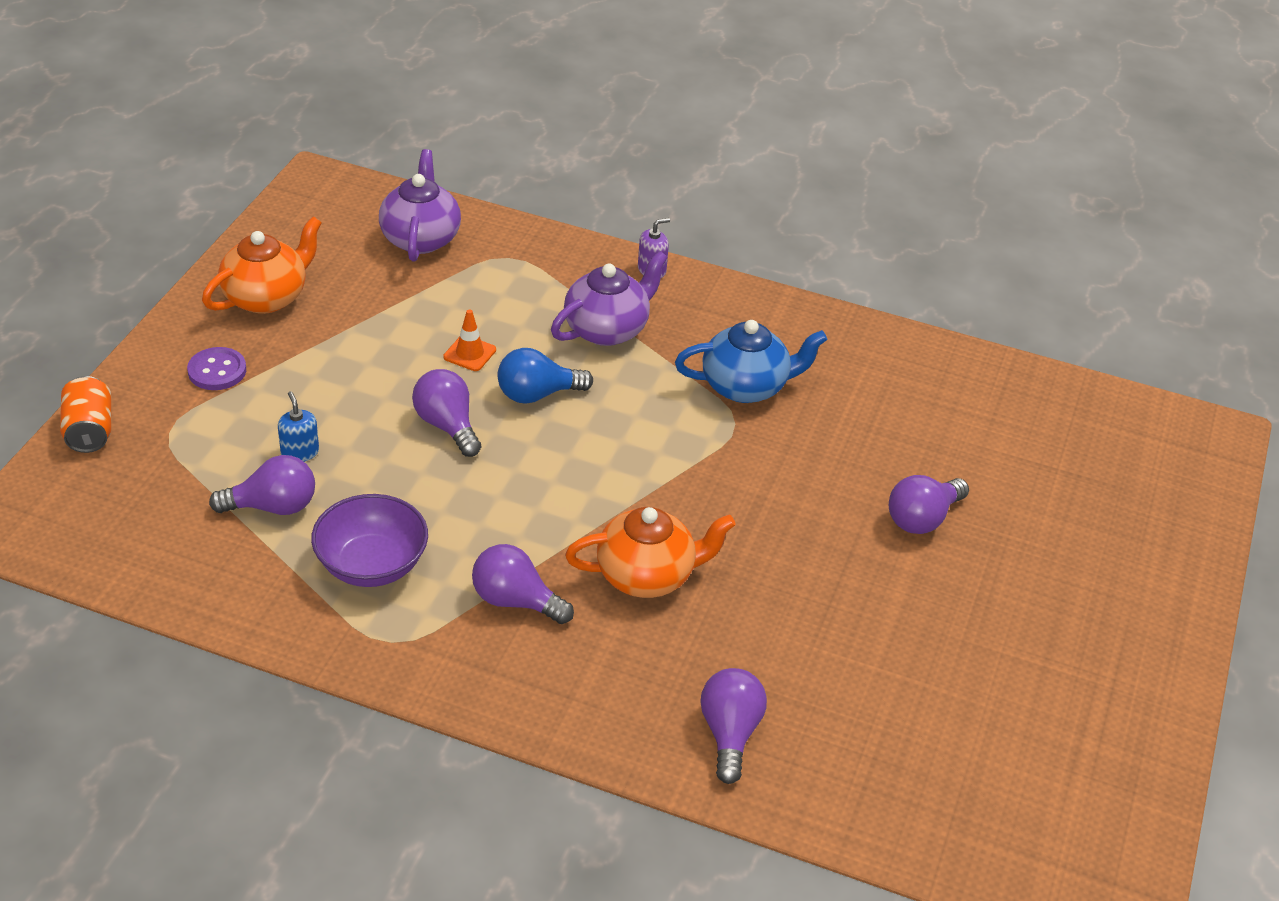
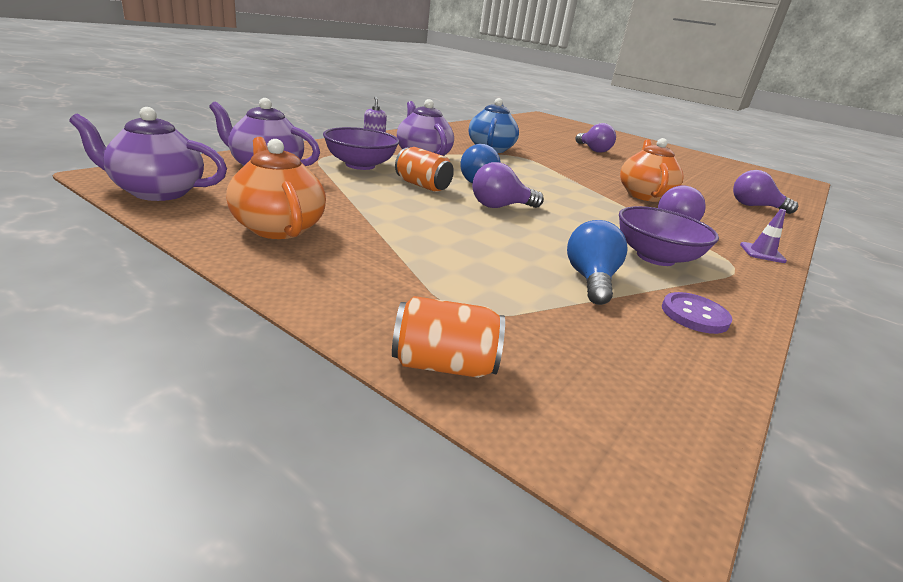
camera: 75 degrees left, 15 degrees down
purple button [187,347,246,390] -> purple button moved to [662,292,732,334]
purple light bulb [209,455,315,515] -> blue light bulb [567,220,627,305]
blue soap dispenser [278,391,319,462] -> none
orange traffic cone [443,310,496,371] -> orange can [395,147,454,192]
none -> purple teapot [69,107,227,201]
none -> purple bowl [323,127,399,170]
none -> purple traffic cone [740,209,787,263]

